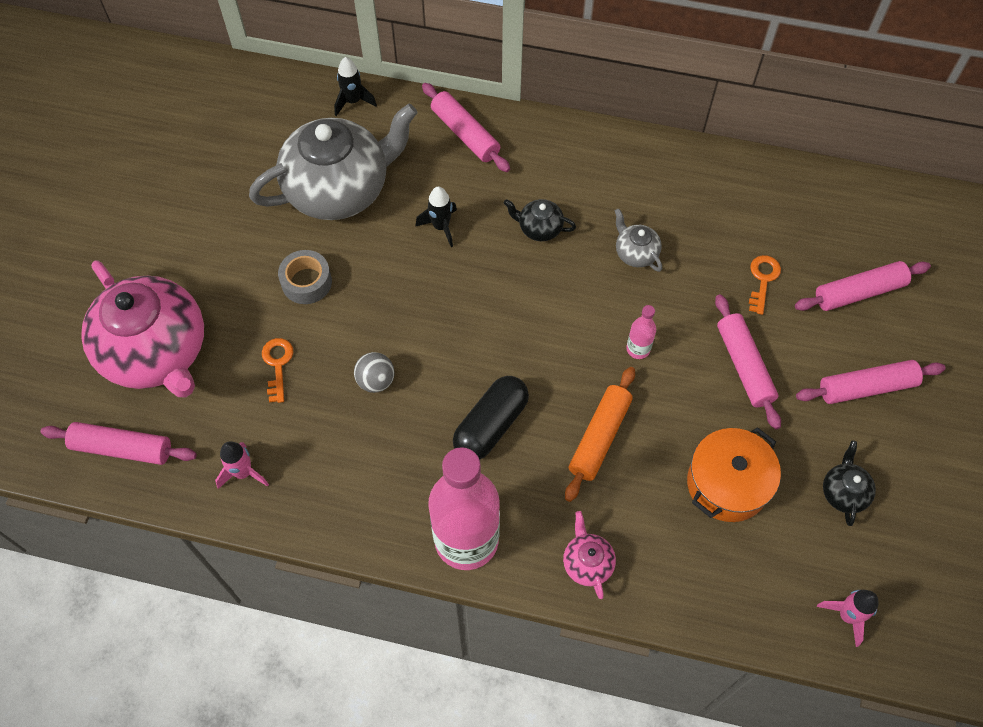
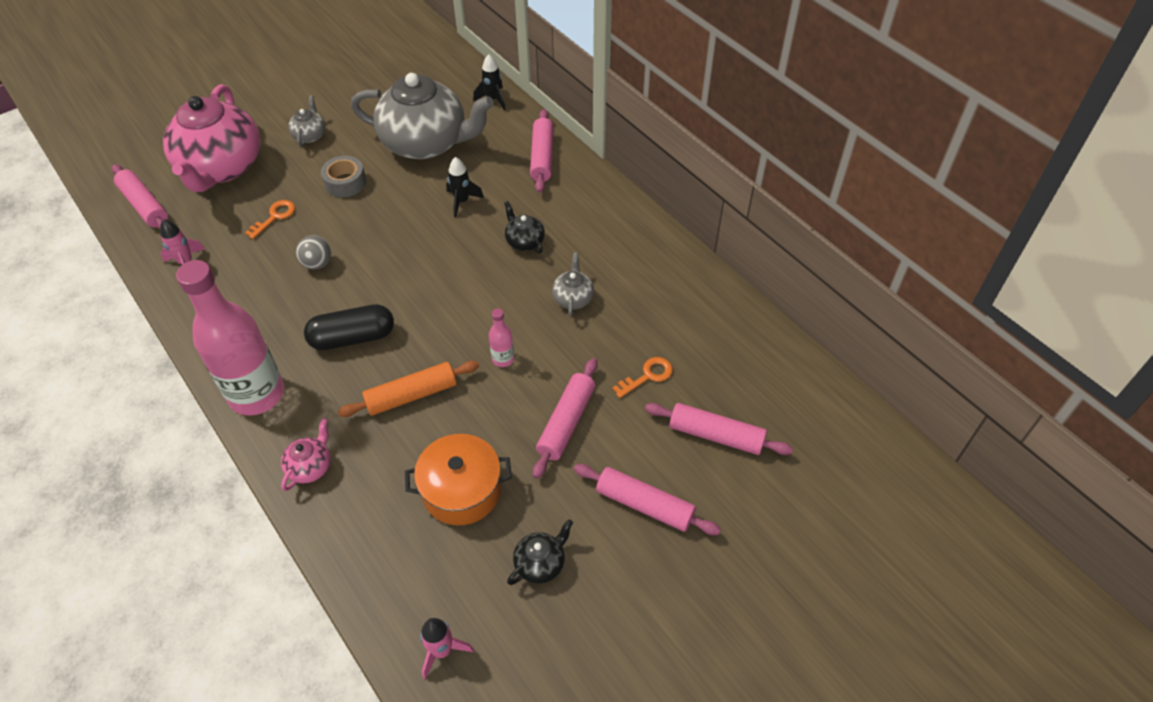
camera: 40 degrees right, 10 degrees down
none -> grey teapot [288,95,326,147]

